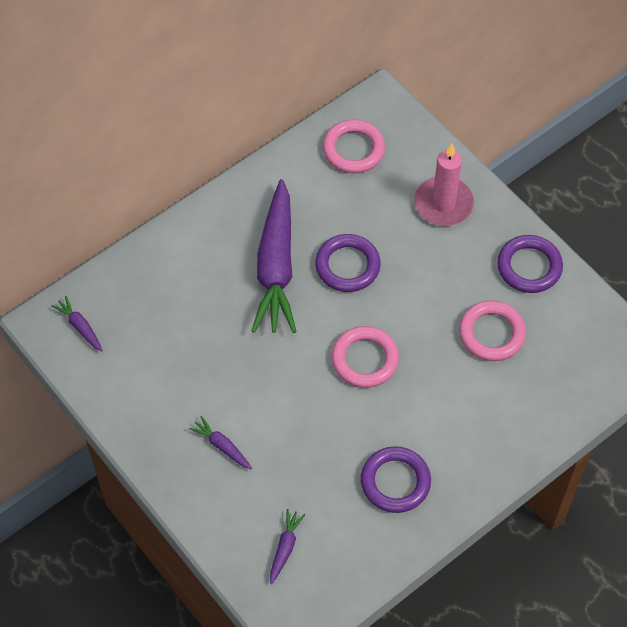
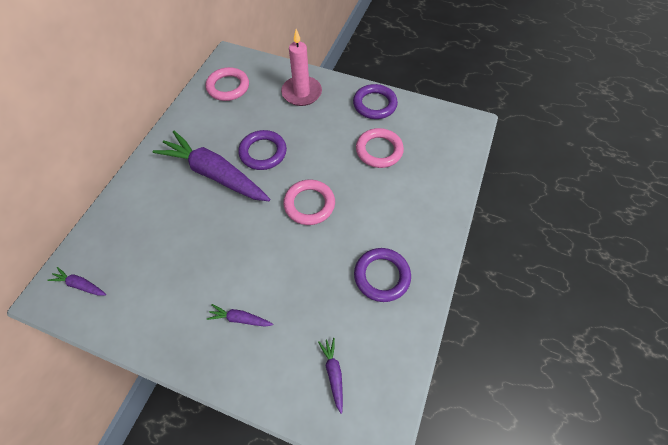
camera: 30 degrees left, 0 degrees up
purple carrot [251,179,297,333] -> purple carrot turned 150 degrees clockwise [152,131,270,201]

